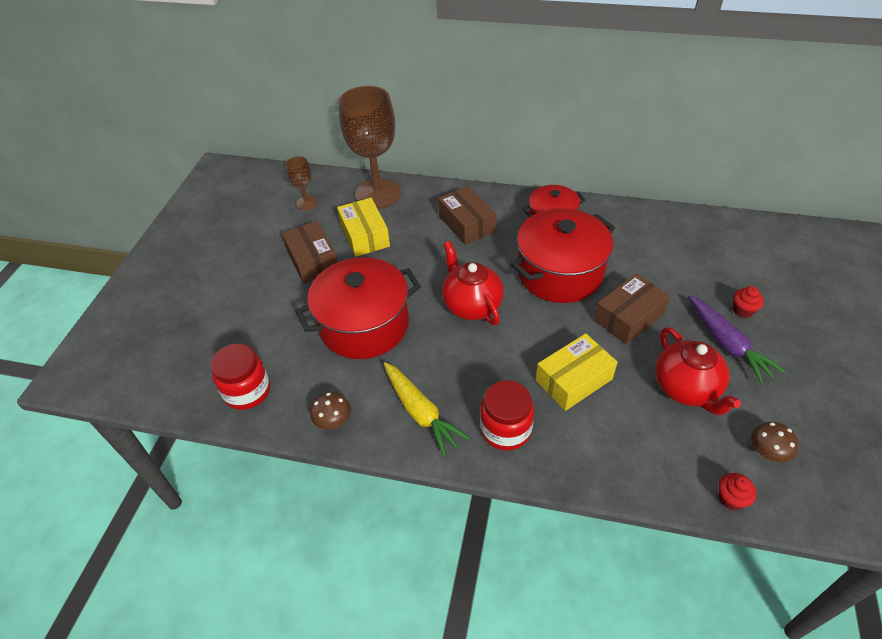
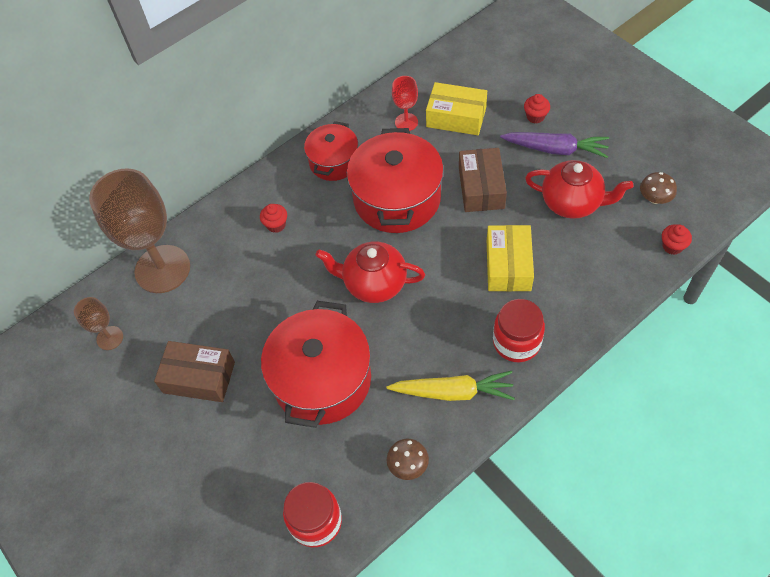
camera: 50 degrees left, 10 degrees up
yellow box [337,198,390,257] -> yellow box moved to [426,82,487,135]
brown box [438,186,496,245] -> red cupcake [260,204,287,233]
none -> red goblet [392,76,418,131]

